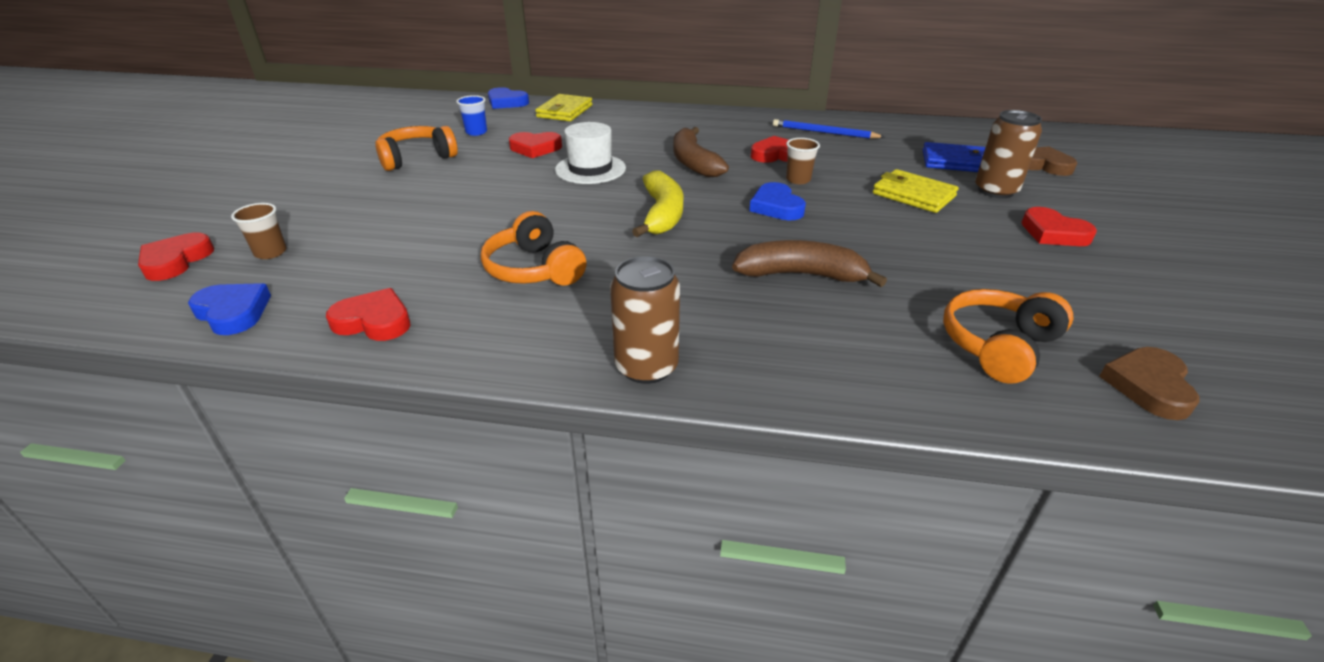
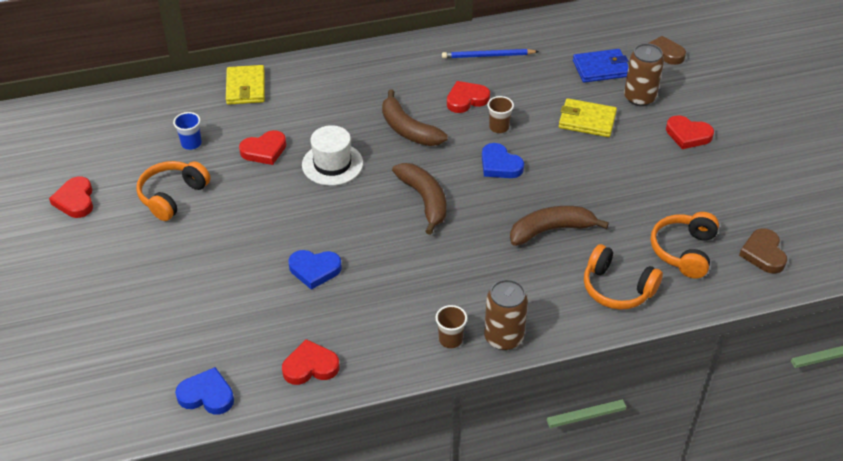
camera: 25 degrees left, 10 degrees up
red heart [138,233,214,281] -> red heart moved to [49,177,93,218]
brown cup [231,203,287,259] -> brown cup moved to [435,305,467,348]
orange headphones [481,211,586,286] -> orange headphones moved to [584,244,663,310]
blue heart [488,87,529,109] -> blue heart moved to [288,250,342,290]
yellow banana [632,170,683,237] -> brown banana [392,163,446,235]

